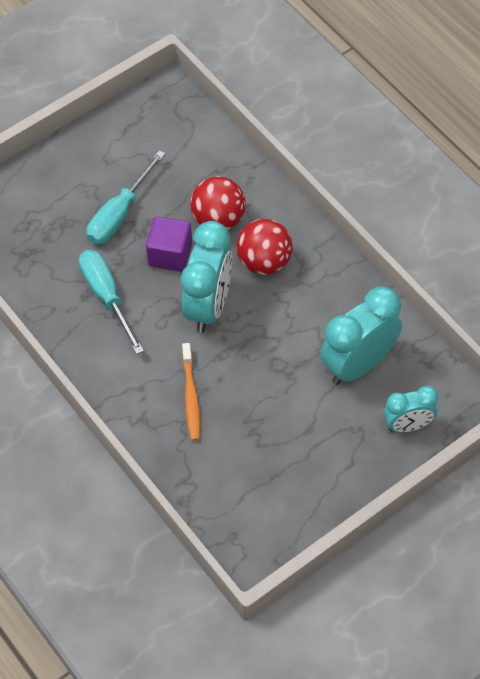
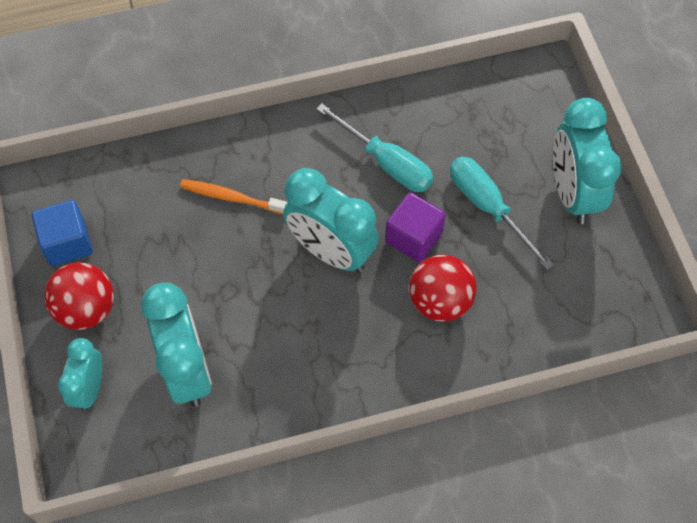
camera: 110 degrees right, 5 degrees up
turquoise screwdriver [79,250,144,354] -> turquoise screwdriver turned 45 degrees clockwise [316,103,433,192]
red ball [236,219,292,275] -> red ball moved to [44,262,114,330]
none -> blue cube [32,200,93,266]
none -> turquoise clock [553,98,622,224]

